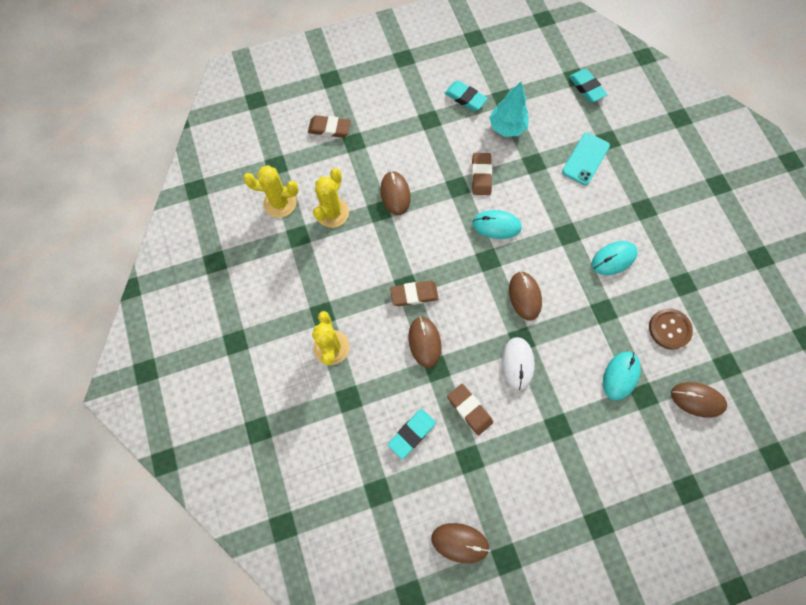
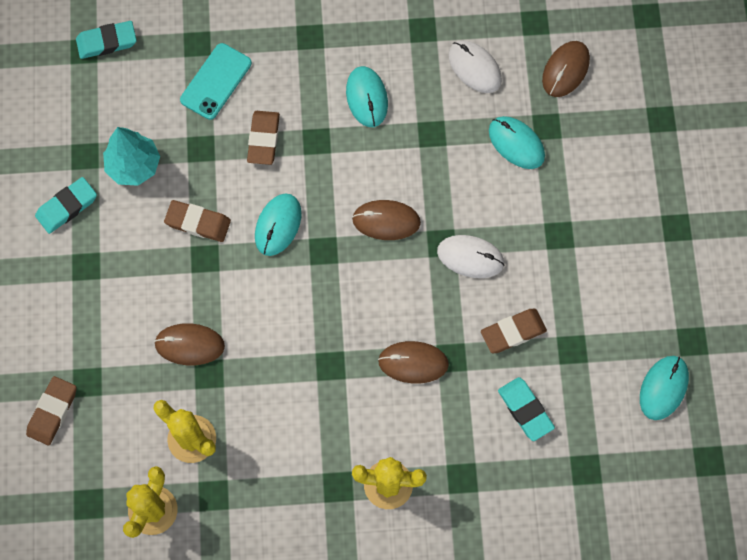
camera: 75 degrees left, 0 degrees up
brown eraser [390,281,439,306] -> brown eraser moved to [247,111,280,165]
brown mouse [431,523,490,563] -> turquoise mouse [640,356,689,420]
turquoise phone [562,132,610,185] -> turquoise phone turned 75 degrees clockwise [180,43,252,120]
brown button [649,308,693,350] -> white mouse [448,40,502,93]

